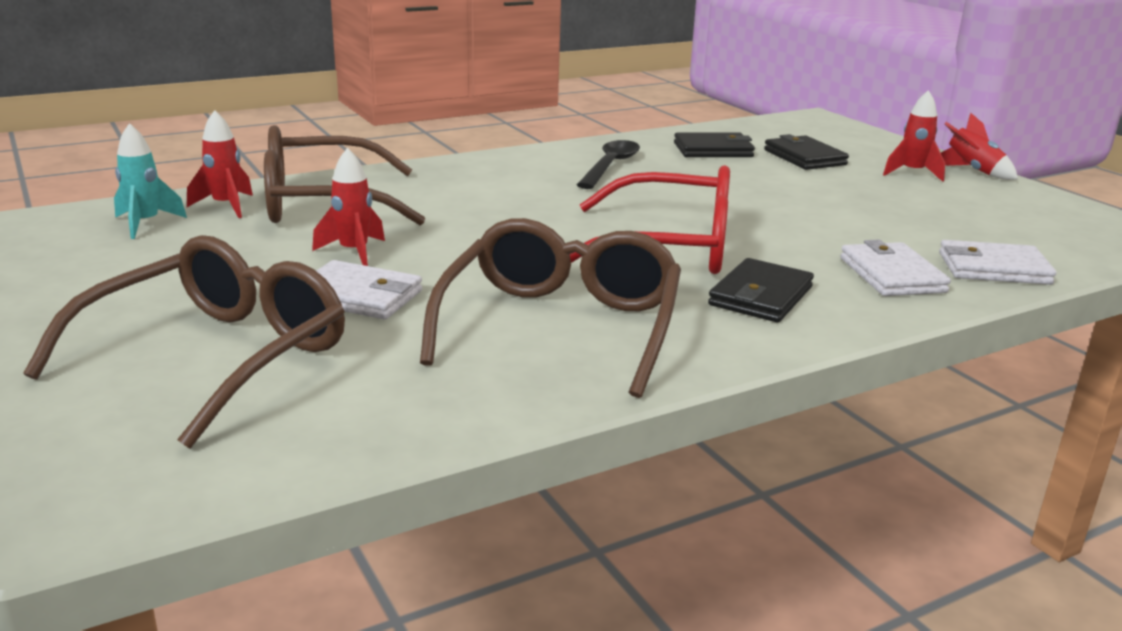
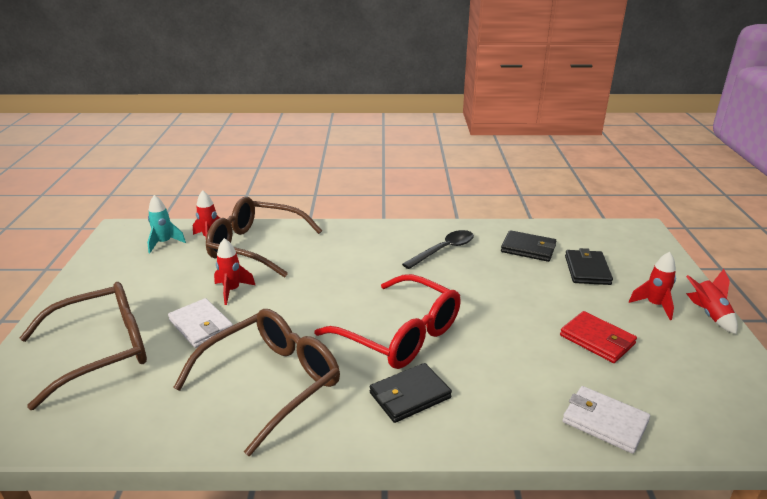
camera: 30 degrees right, 5 degrees up
white wallet [840,240,951,296] -> none
none -> red wallet [560,311,637,363]

